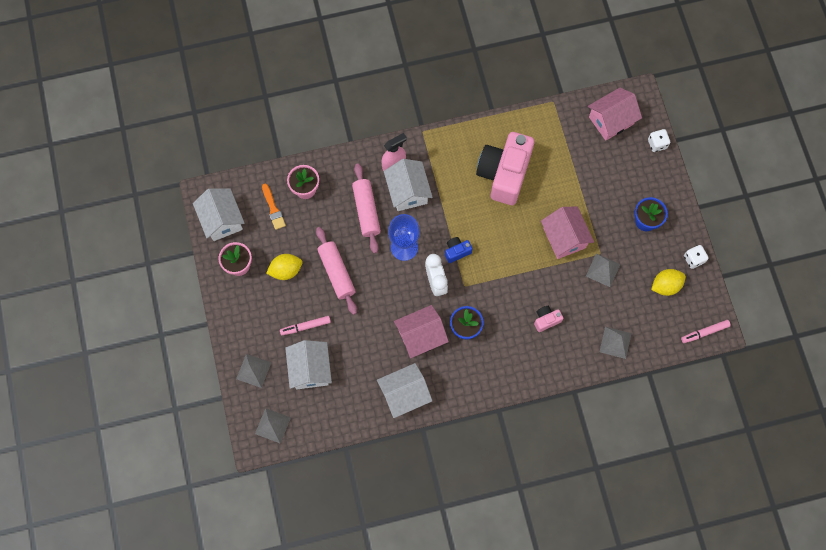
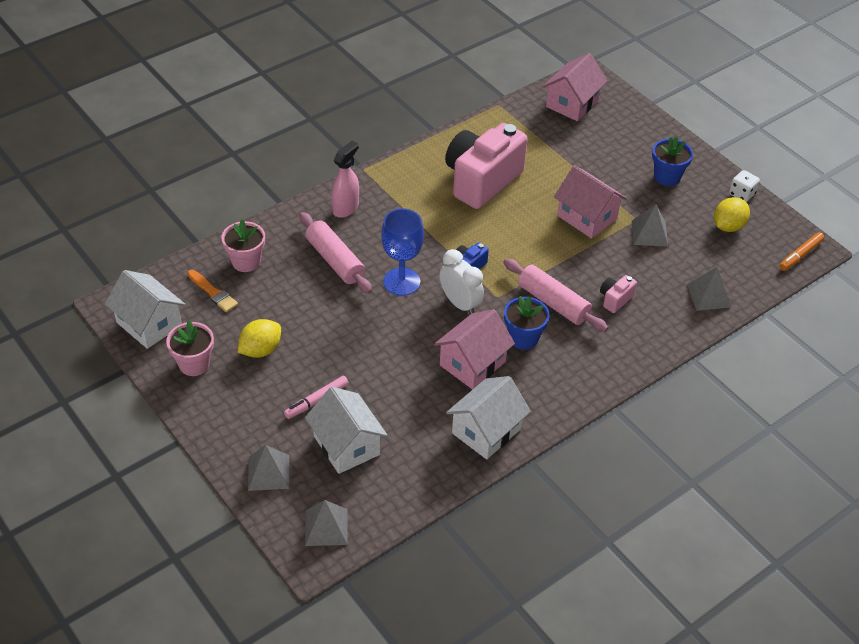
camera: 25 degrees left, 25 degrees down
pink rolling pin [316,227,357,315] -> pink rolling pin moved to [503,259,608,332]
white house [384,159,433,211] -> none
pink camera [476,132,535,205] -> pink camera turned 45 degrees clockwise [445,123,528,209]
white dice [648,129,670,152] -> none
pink marker [681,320,731,343] -> orange marker [779,232,824,271]

